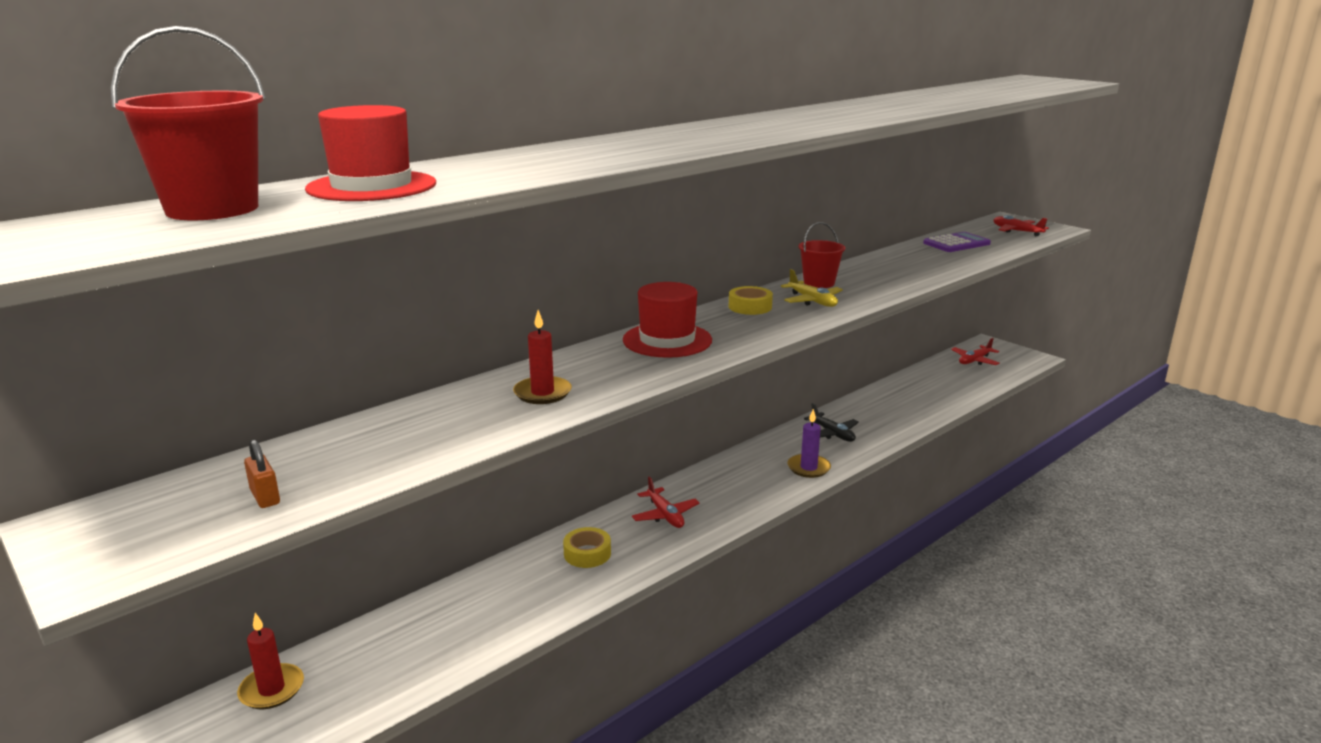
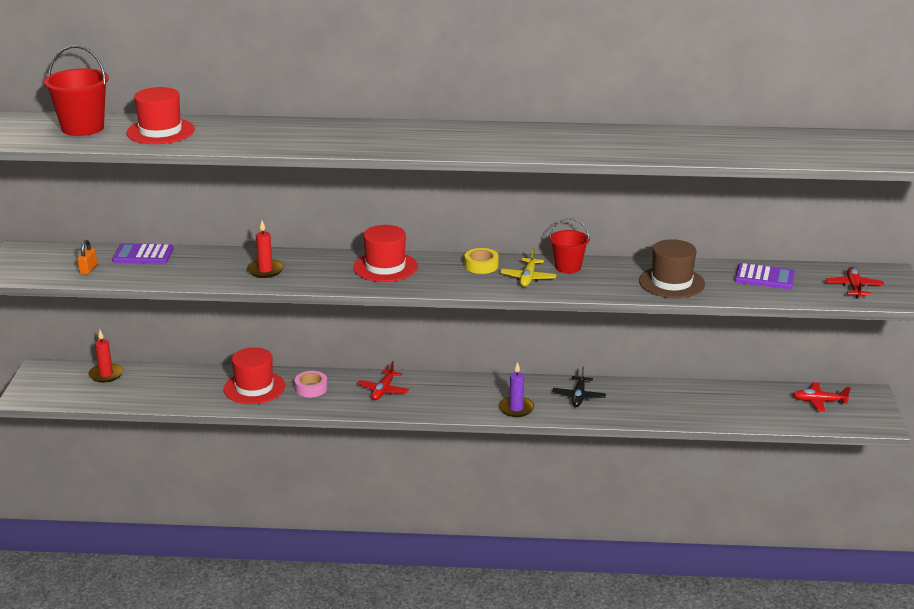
camera: 45 degrees right, 5 degrees up
yellow tape [563,527,611,568] -> pink tape [294,371,328,397]
none -> purple calculator [112,243,174,264]
none -> red hat [224,347,285,404]
none -> brown hat [639,239,705,298]

